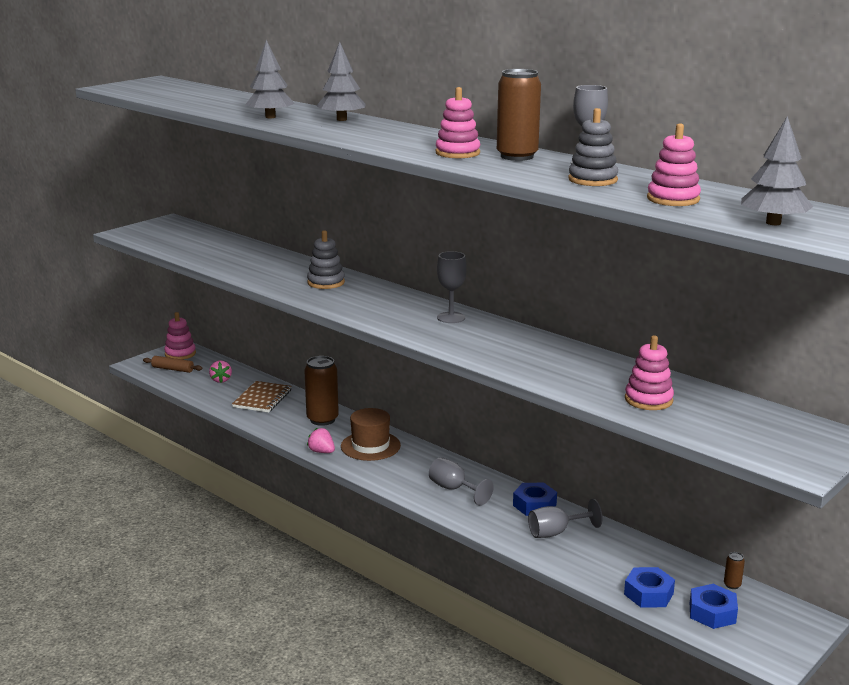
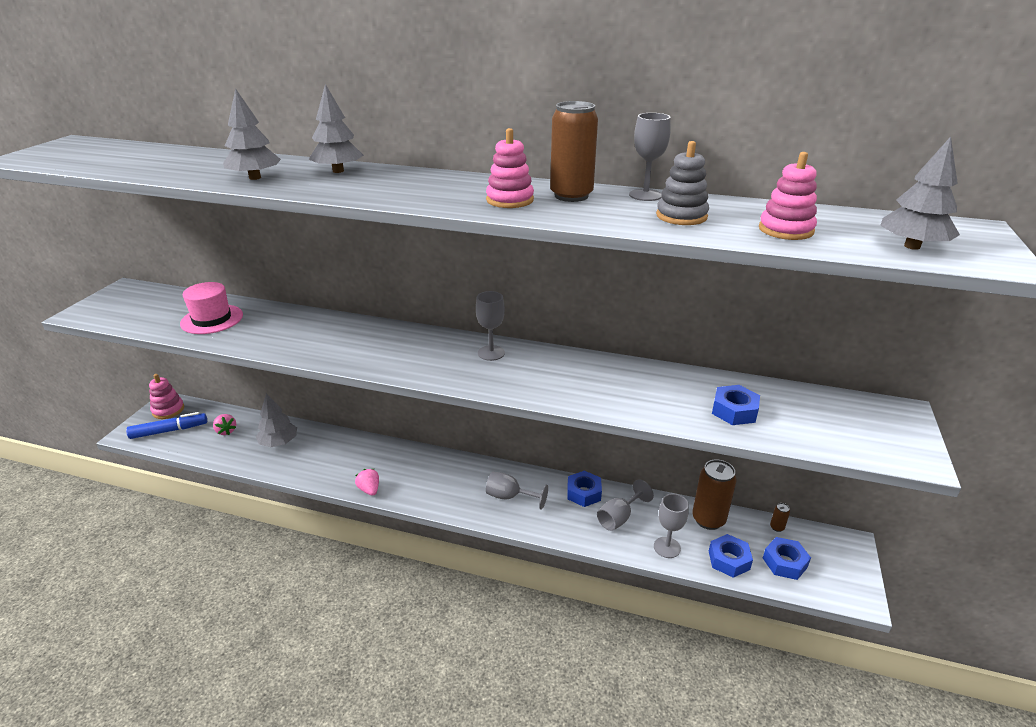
camera: 25 degrees left, 10 degrees up
brown rolling pin [143,356,203,373] -> blue marker [126,412,207,439]
brown notebook [232,381,292,412] -> grey tree [256,393,297,447]
brown can [304,356,339,426] -> brown can moved to [692,459,737,530]
grey stacking toy [307,230,345,289] -> none
pink strawberry [307,428,335,453] -> pink strawberry turned 45 degrees clockwise [355,469,379,496]
brown hat [341,408,401,461] -> none
pink stacking toy [625,335,674,410] -> blue nut [712,385,760,425]
none -> pink hat [180,282,243,334]
none -> grey goblet [654,494,689,558]

